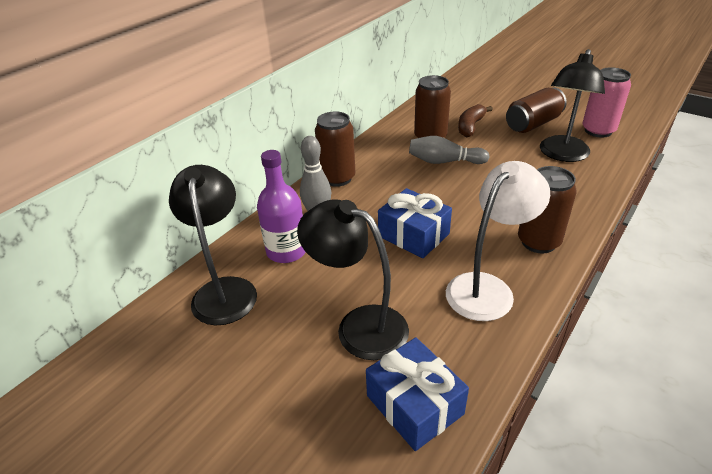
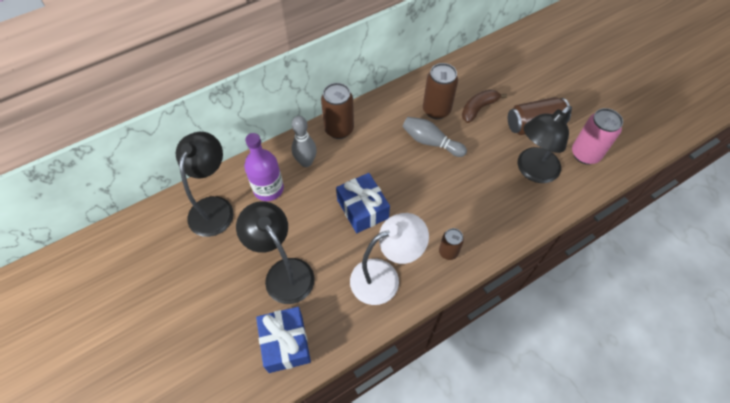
camera: 20 degrees right, 20 degrees up
brown can [518,166,577,253] -> brown can [439,228,464,260], size x0.59

